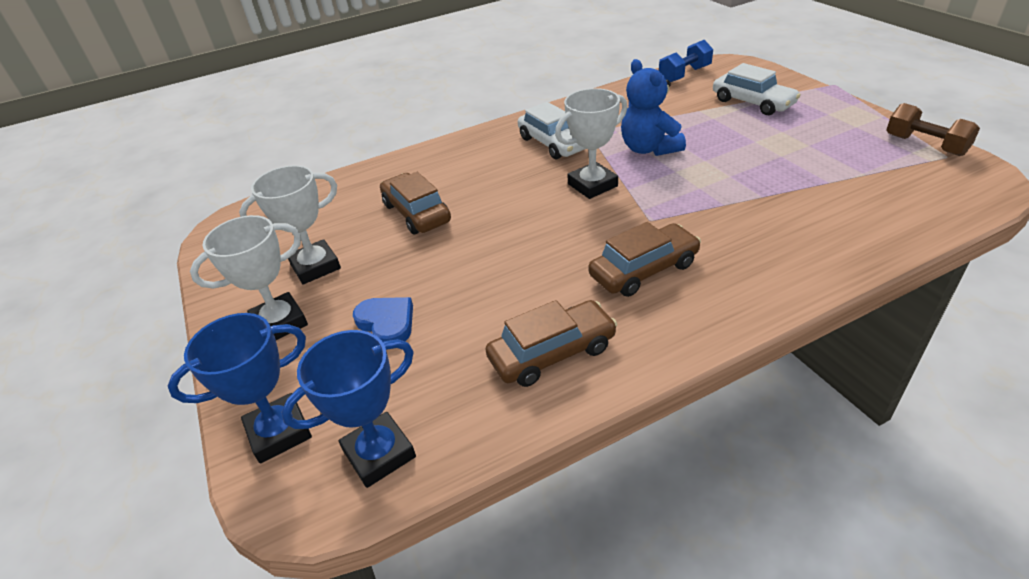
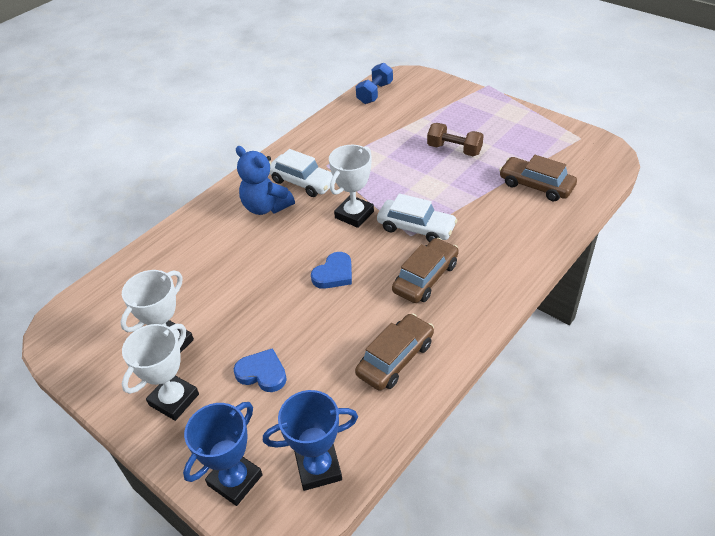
camera: 25 degrees left, 5 degrees up
blue trophy [281,330,416,488] -> blue trophy turned 45 degrees clockwise [263,390,358,491]
brown car [380,172,451,234] -> brown car moved to [499,155,577,201]
blue teddy bear [621,59,686,156] -> blue teddy bear moved to [236,146,295,215]
white car [713,63,801,115] -> white car moved to [377,193,458,242]
brown dumbbell [886,103,980,156] -> brown dumbbell moved to [427,123,484,156]
none -> blue heart [311,252,352,289]

